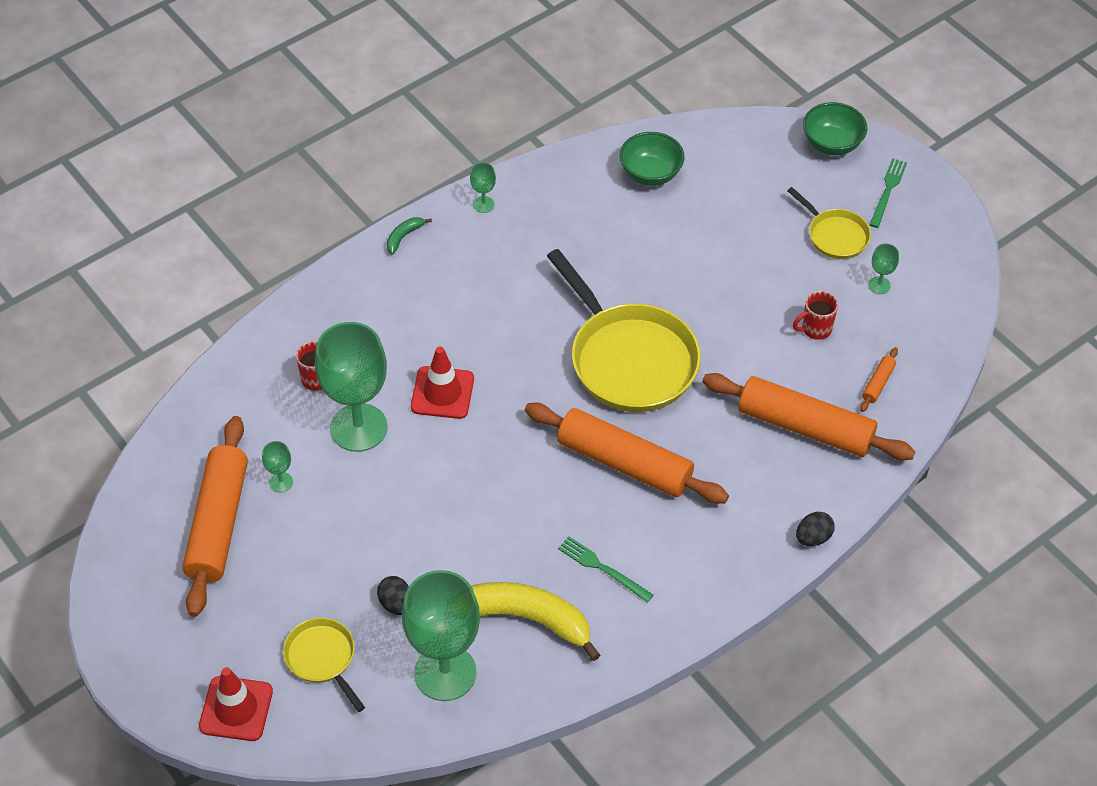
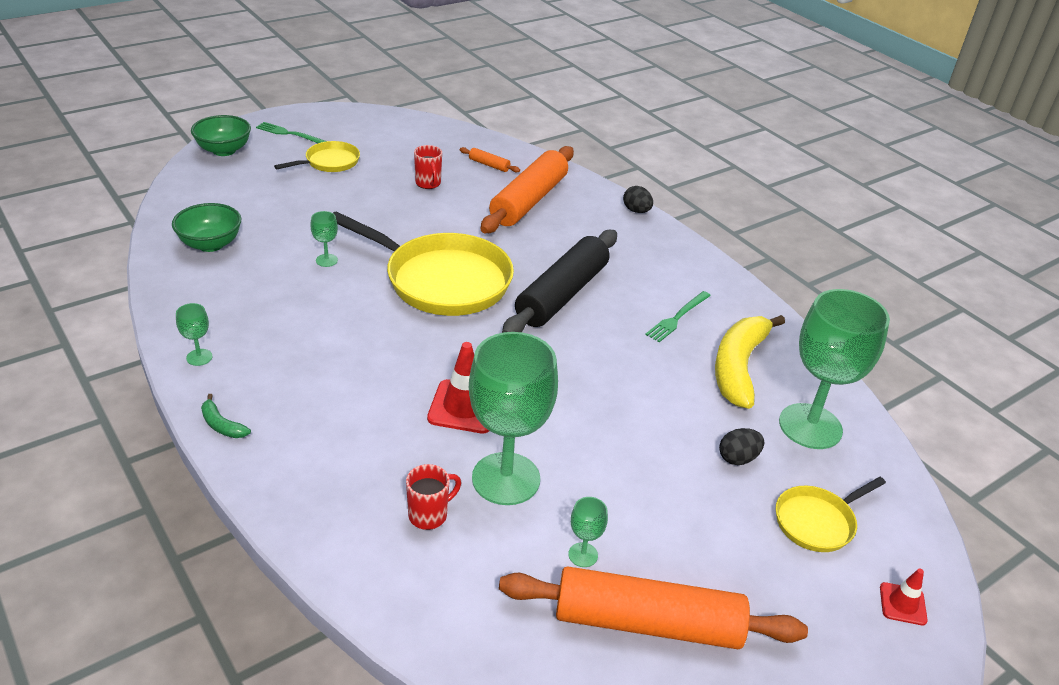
camera: 90 degrees left, 15 degrees down
red traffic cone [199,667,273,741] -> red traffic cone [880,568,928,625], size x0.56
orange rolling pin [525,403,729,504] -> black rolling pin [502,230,617,333]
yellow pan [547,249,701,412] -> yellow pan turned 60 degrees clockwise [333,211,514,316]
green goblet [868,243,899,294] -> green goblet moved to [310,211,338,267]

